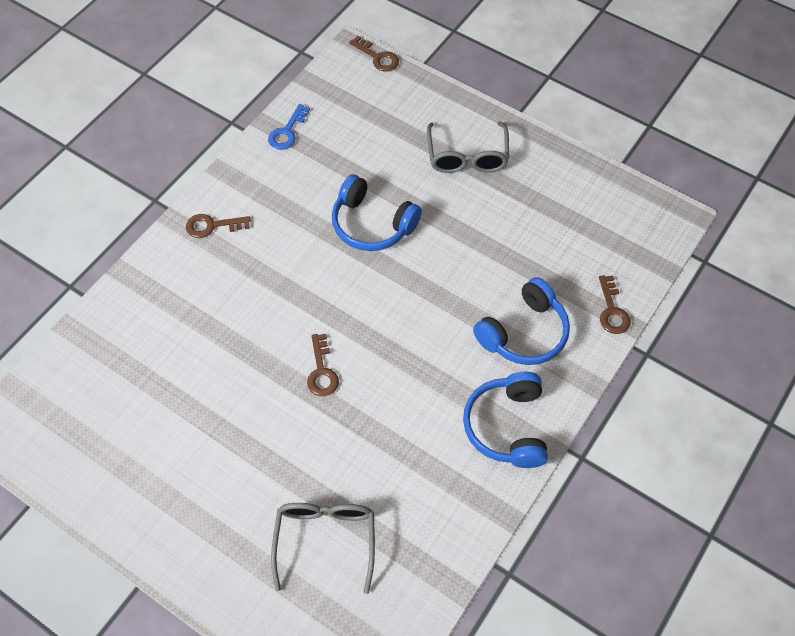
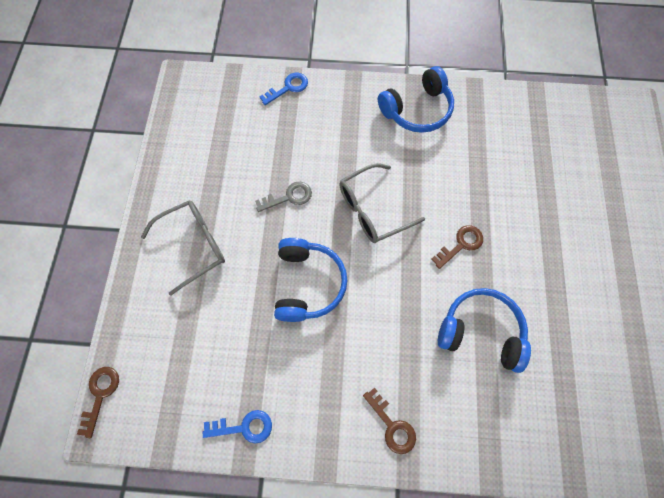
camera: 120 degrees left, 10 degrees up
grey glasses [271,503,375,594] -> grey glasses moved to [339,163,425,243]
blue headphones [473,277,570,365] -> blue headphones moved to [438,288,531,373]
brown key [599,275,631,334] -> blue key [260,73,308,105]
none -> grey key [255,182,312,212]

